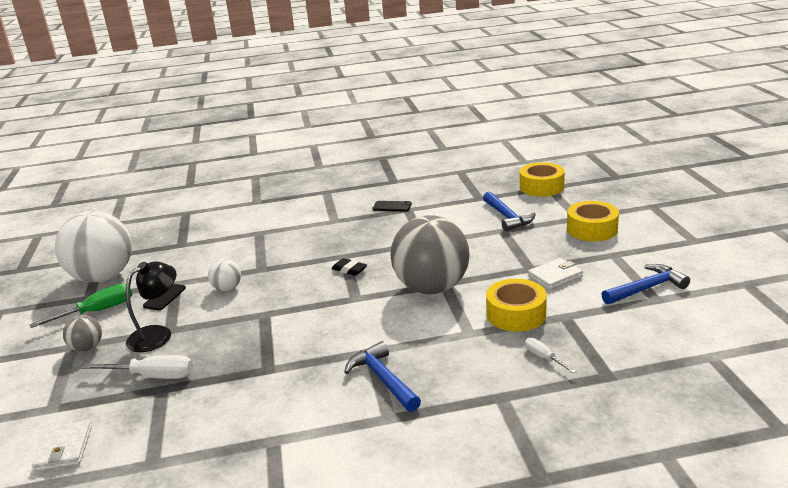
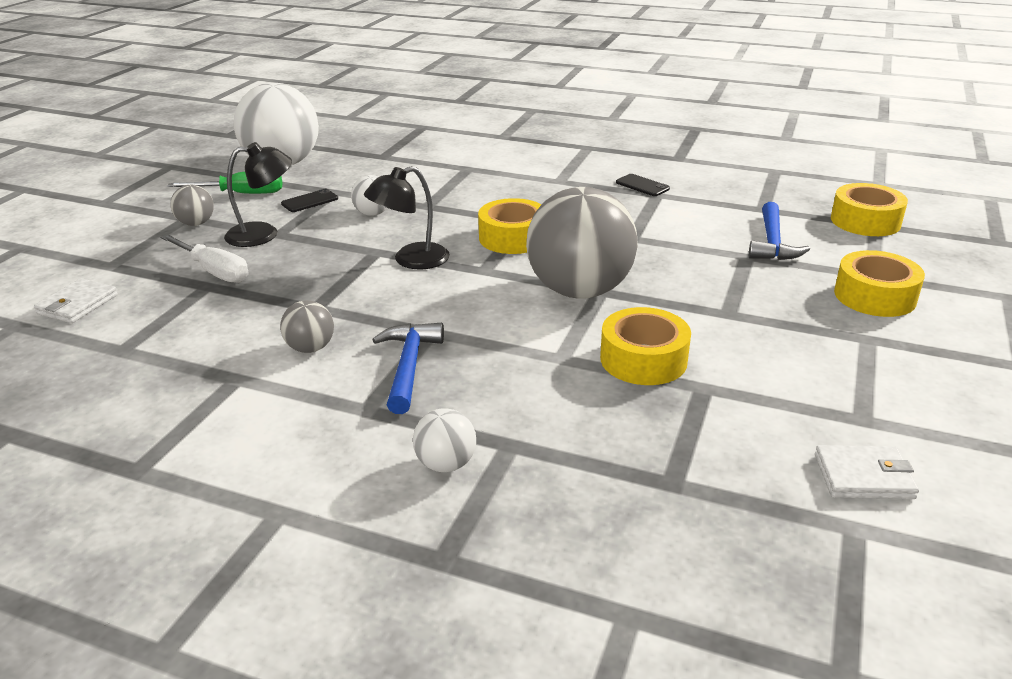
camera: 30 degrees right, 5 degrees up
black eraser [331,258,367,276] -> yellow tape [478,198,541,254]
white screwdriver [525,338,576,373] -> none
white wallet [528,258,583,290] -> white wallet moved to [815,445,919,499]
blue hammer [602,264,690,305] -> none
none -> grey ball [280,300,334,353]
none -> black lamp [364,166,450,269]
none -> white ball [413,408,476,472]

